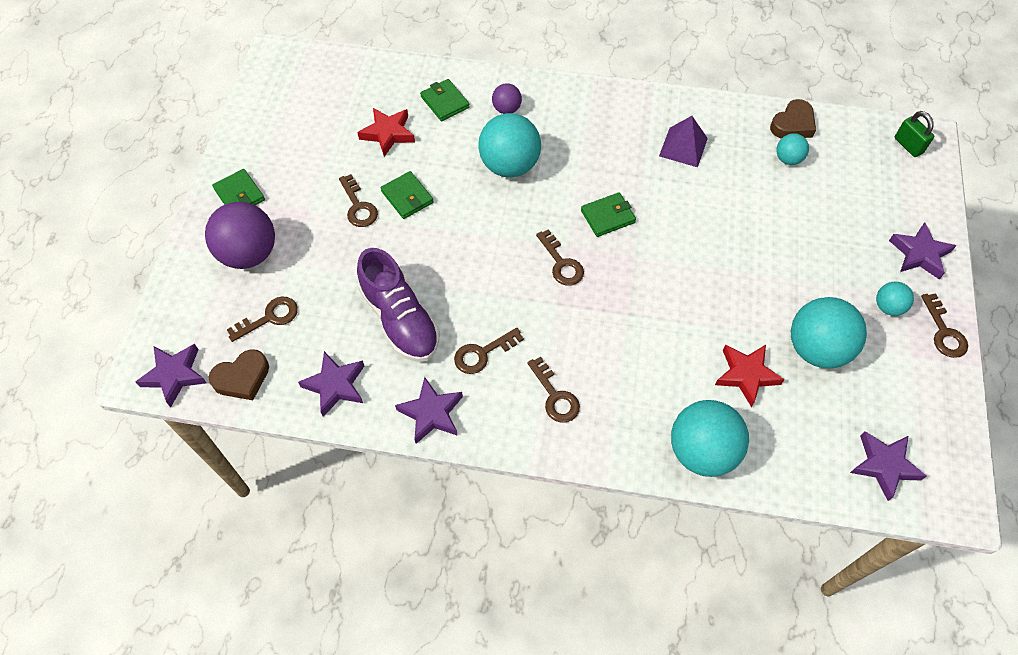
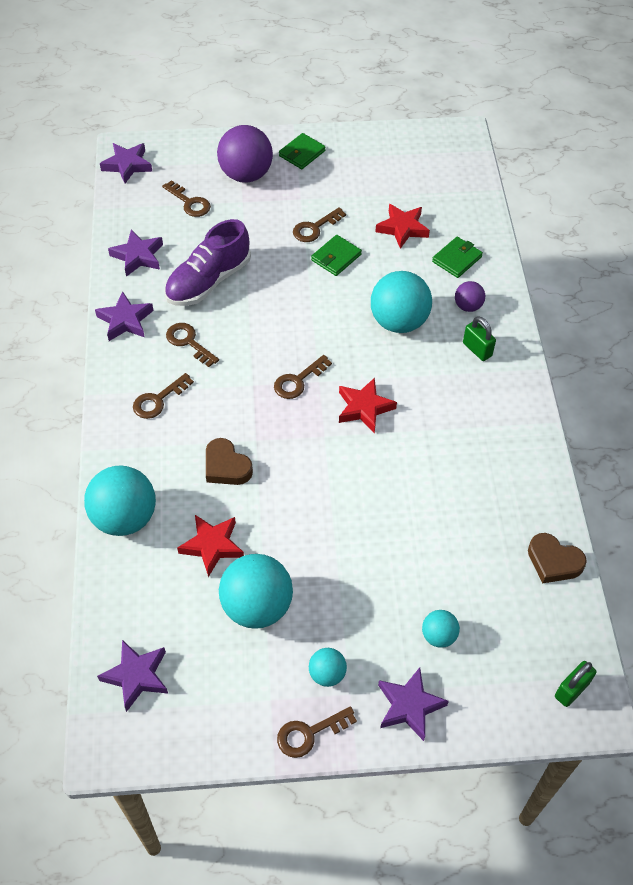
camera: 75 degrees right, 5 degrees down
brown heart [208,349,269,400] -> brown heart moved to [206,438,253,485]
green wallet [581,192,636,237] -> red star [339,378,397,433]
purple pyramid [659,116,708,167] -> none
turquoise ball [776,133,809,165] -> turquoise ball moved to [422,610,460,648]
none -> green padlock [463,316,496,361]

